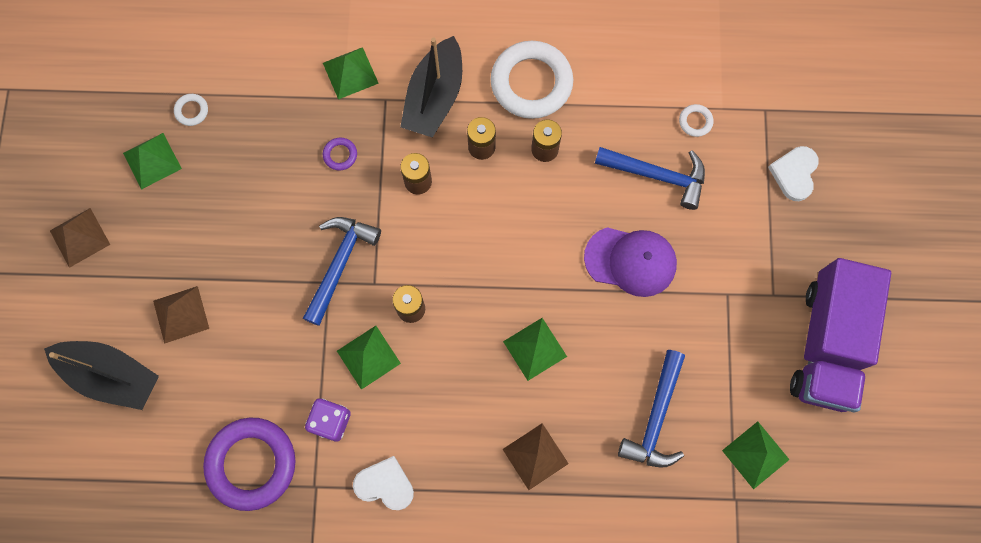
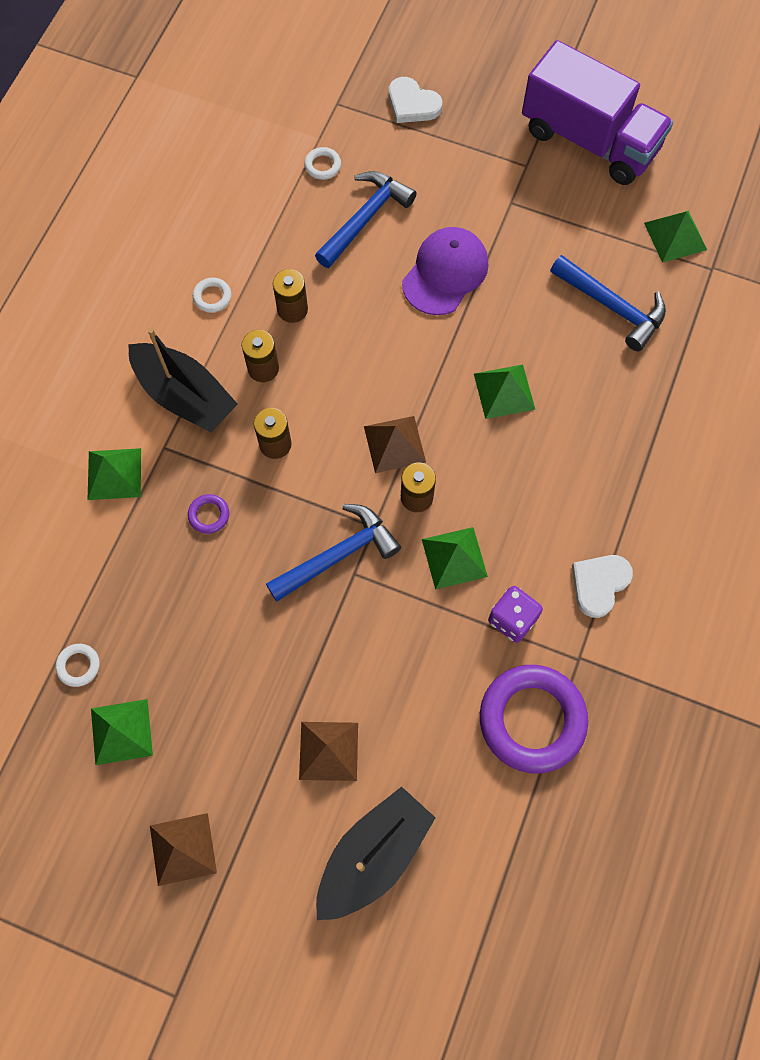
camera: 70 degrees left, 5 degrees down
blue hammer [303,217,381,326] -> blue hammer turned 105 degrees clockwise [266,504,401,602]
white ring [491,41,573,119] -> white ring [193,278,231,313], size x0.41
brown pyramid [503,423,569,490] -> brown pyramid moved to [364,416,426,473]

